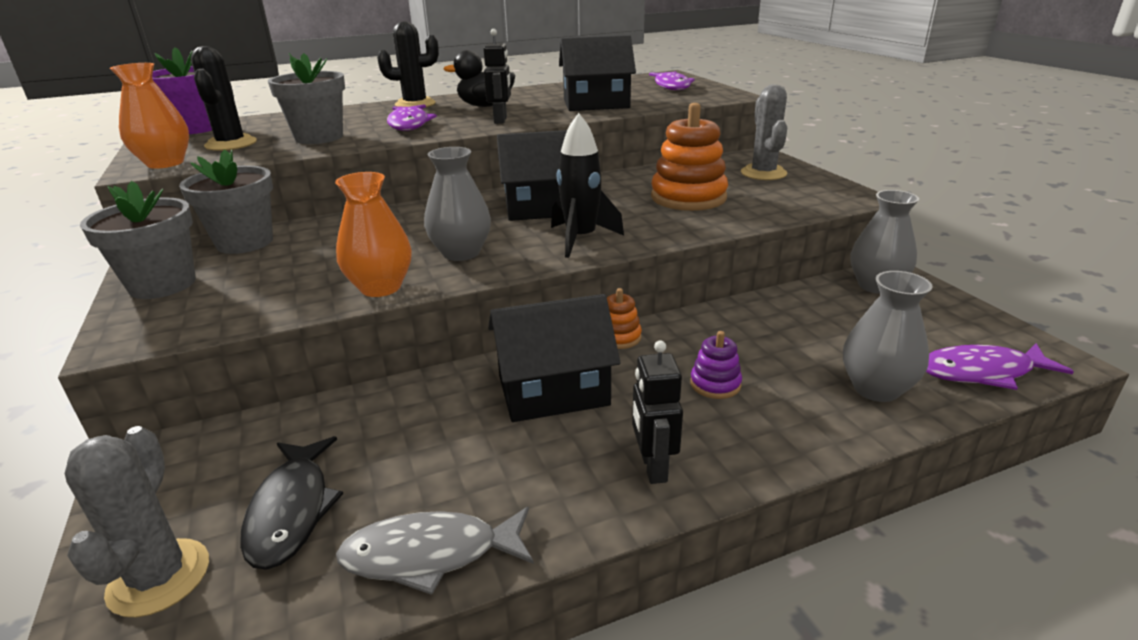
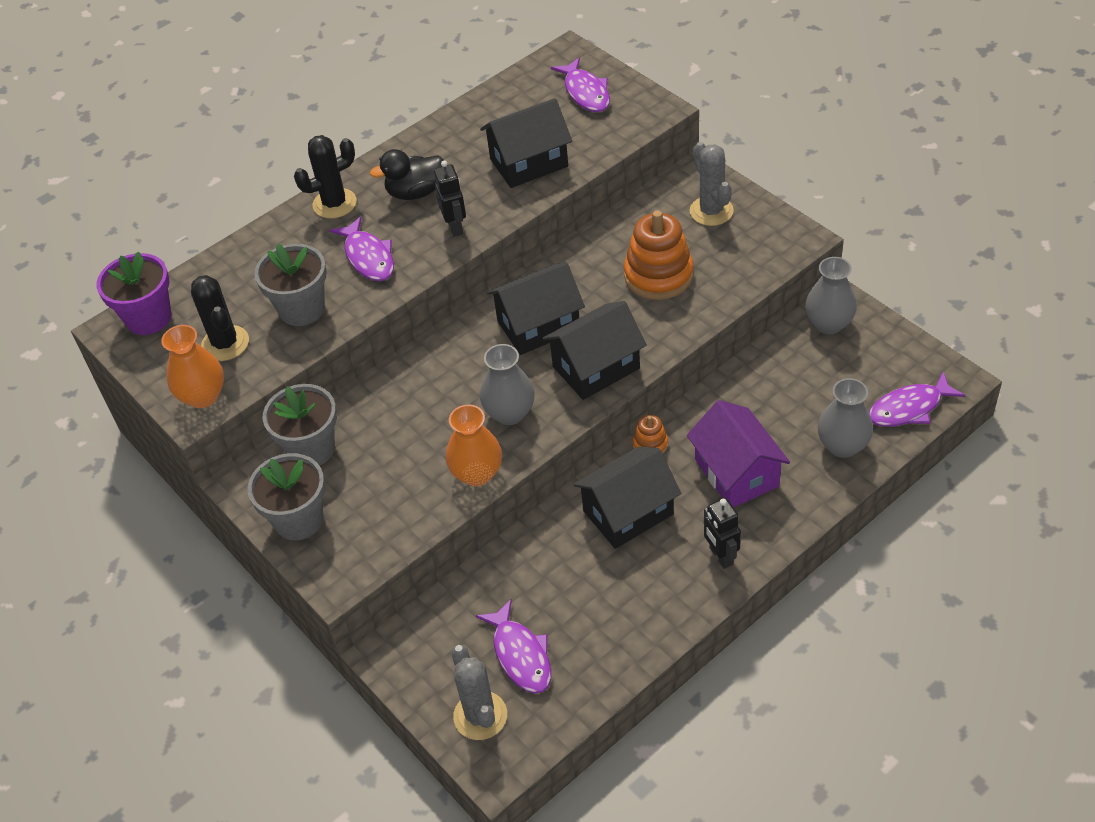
camera: 15 degrees left, 20 degrees up
black fish [240,436,343,570] -> purple fish [476,599,551,694]
grey fish [336,507,534,595] -> none
black rocket [551,113,624,258] -> black house [543,301,647,400]
purple stacking toy [690,331,742,399] -> purple house [687,400,790,507]

